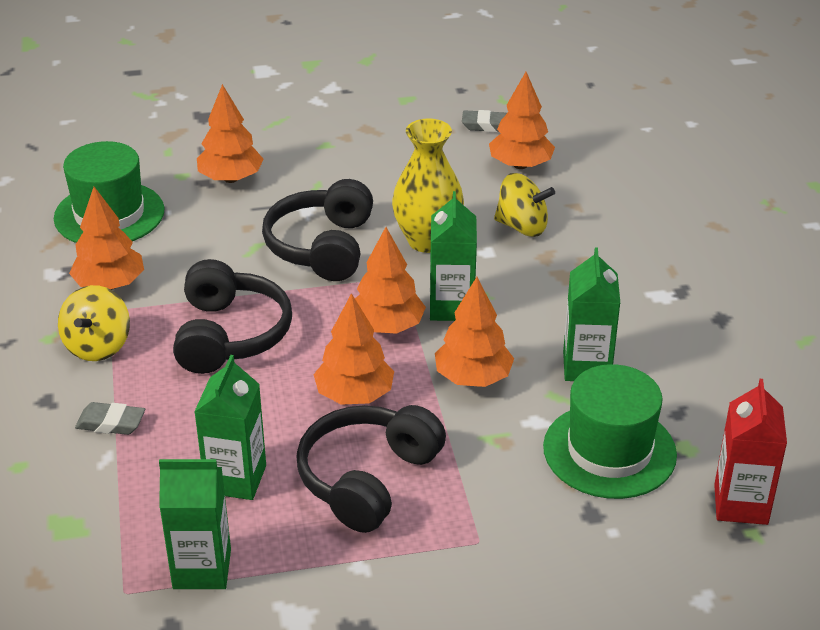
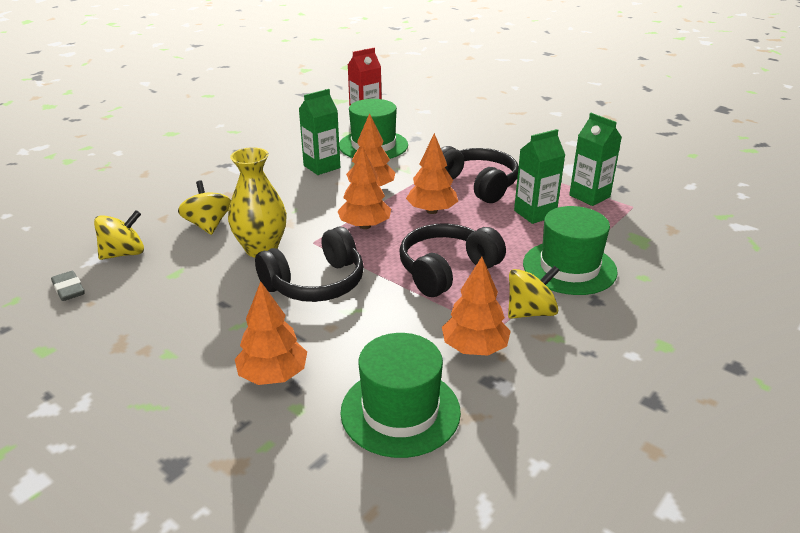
camera: 130 degrees left, 5 degrees down
grey eraser [75,402,145,435] -> green hat [523,206,618,295]
black headphones [296,405,446,533] -> black headphones turned 120 degrees counterclockwise [441,146,519,203]
green carton [430,191,477,321] -> none
orange tree [489,72,555,169] -> yellow spinning top [94,210,144,260]

